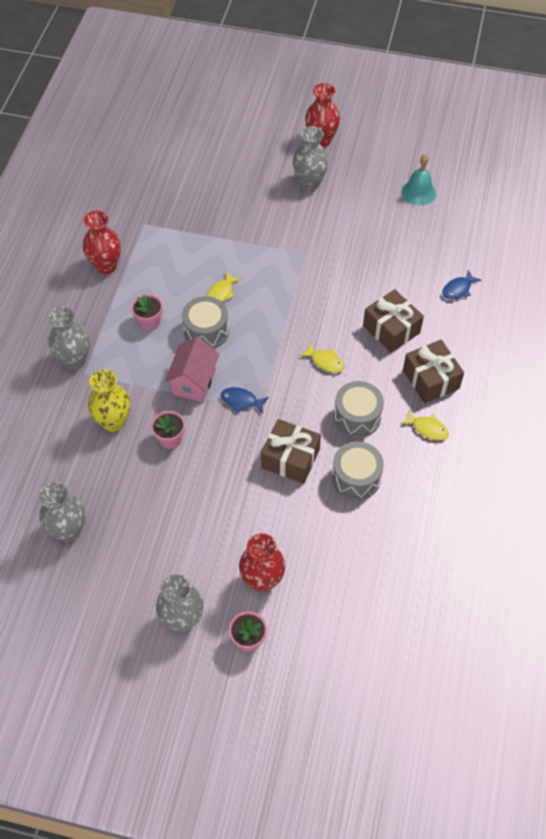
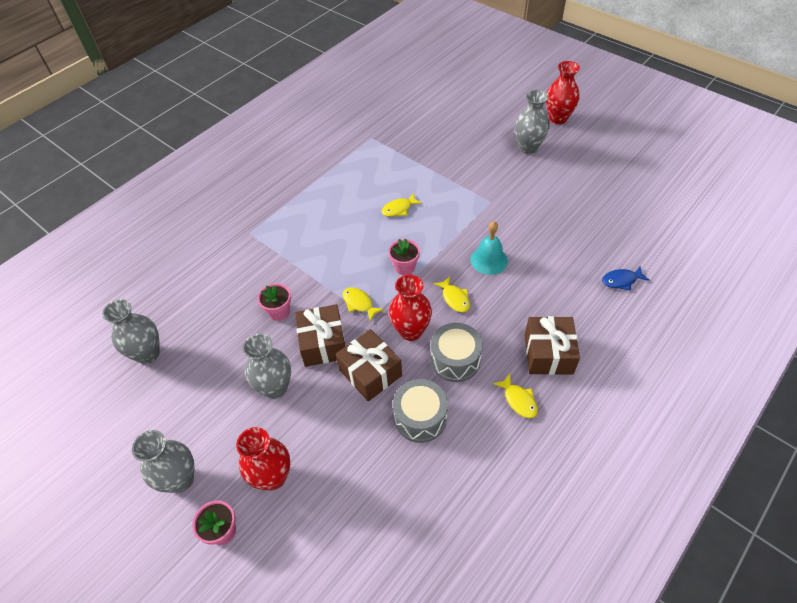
camera: 30 degrees right, 5 degrees down
grey vase [48,307,90,370] -> grey vase moved to [243,333,291,399]
red vase [83,210,121,274] -> red vase moved to [389,274,432,341]
yellow vase [88,370,130,432] -> none
pink flower pot [131,294,163,331] -> pink flower pot moved to [388,238,420,275]
pink house [165,337,219,402] -> none
grey drum [182,296,229,349] -> none
blue fish [221,387,269,413] -> yellow fish [343,287,384,321]
brown gift [363,289,424,353] -> brown gift moved to [295,304,345,367]
turquoise bell [402,154,436,206] -> turquoise bell moved to [471,221,508,275]

